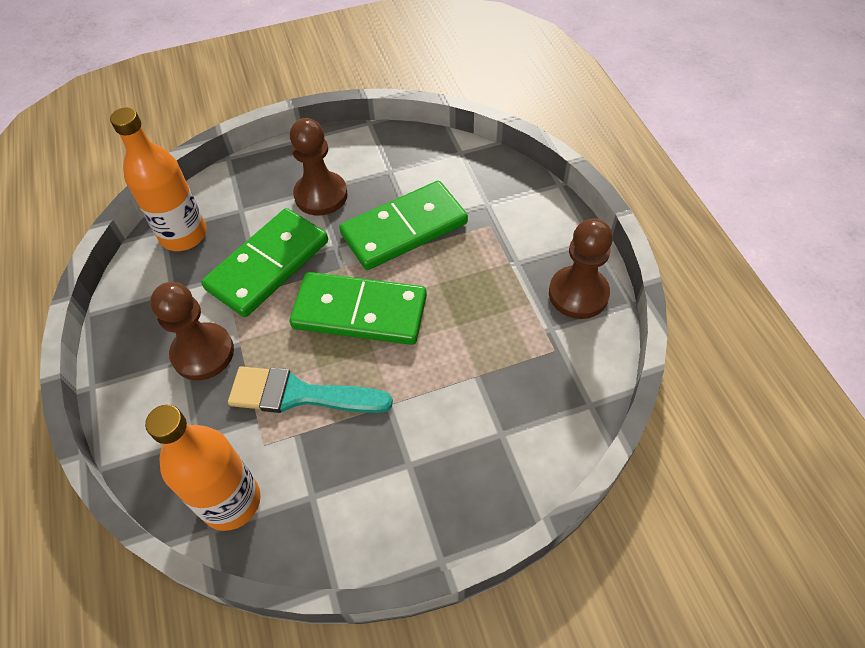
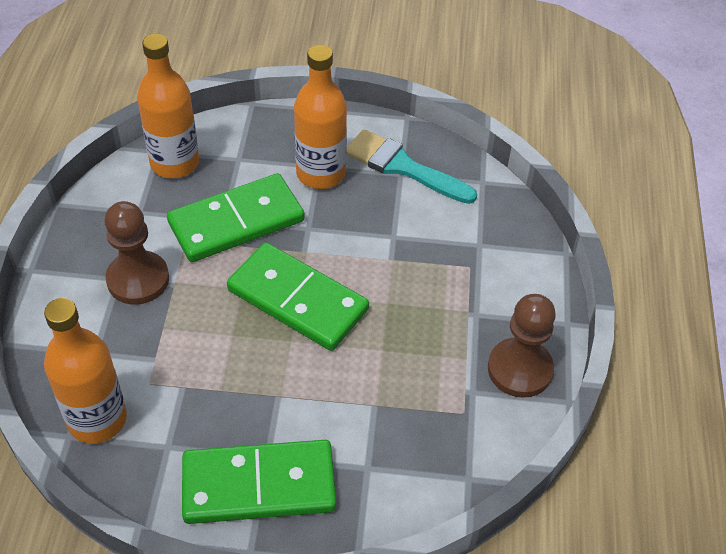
camera: 20 degrees right, 5 degrees down
turquoise brush [228,366,393,413] -> turquoise brush moved to [346,129,477,204]
brown pawn [290,118,348,216] -> orange bottle [294,45,347,189]
green domino [339,181,468,270] -> green domino moved to [182,440,336,524]

